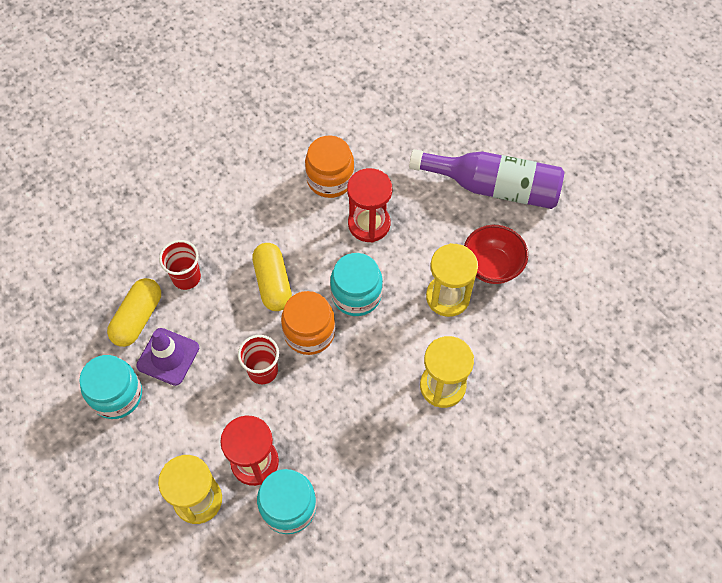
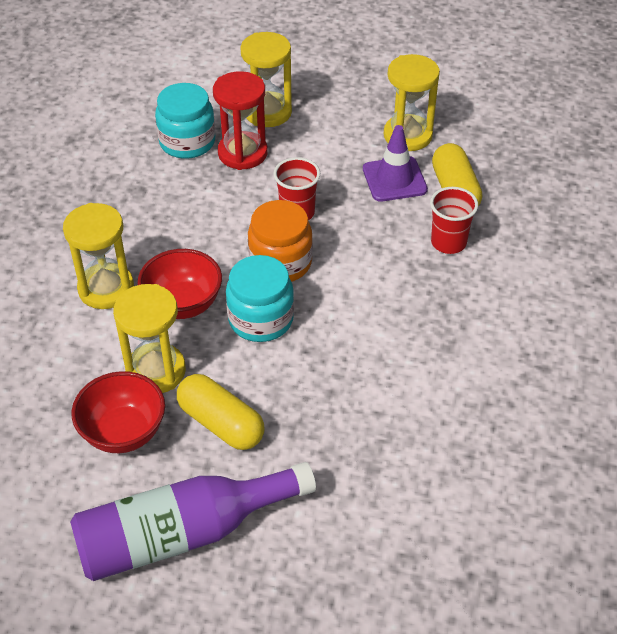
camera: 145 degrees right, 15 degrees down
turquoise jar [79,355,142,419] -> yellow hourglass [384,54,440,151]
yellow capsule [252,243,292,311] -> yellow capsule moved to [177,374,265,450]
orange jar [305,136,354,198] -> none
red hourglass [347,168,392,243] -> none
none -> red bowl [138,249,222,319]

